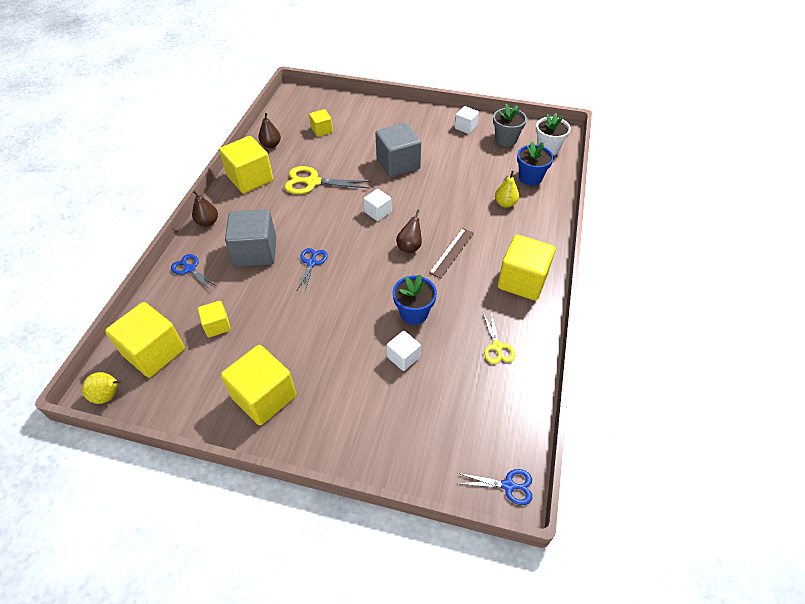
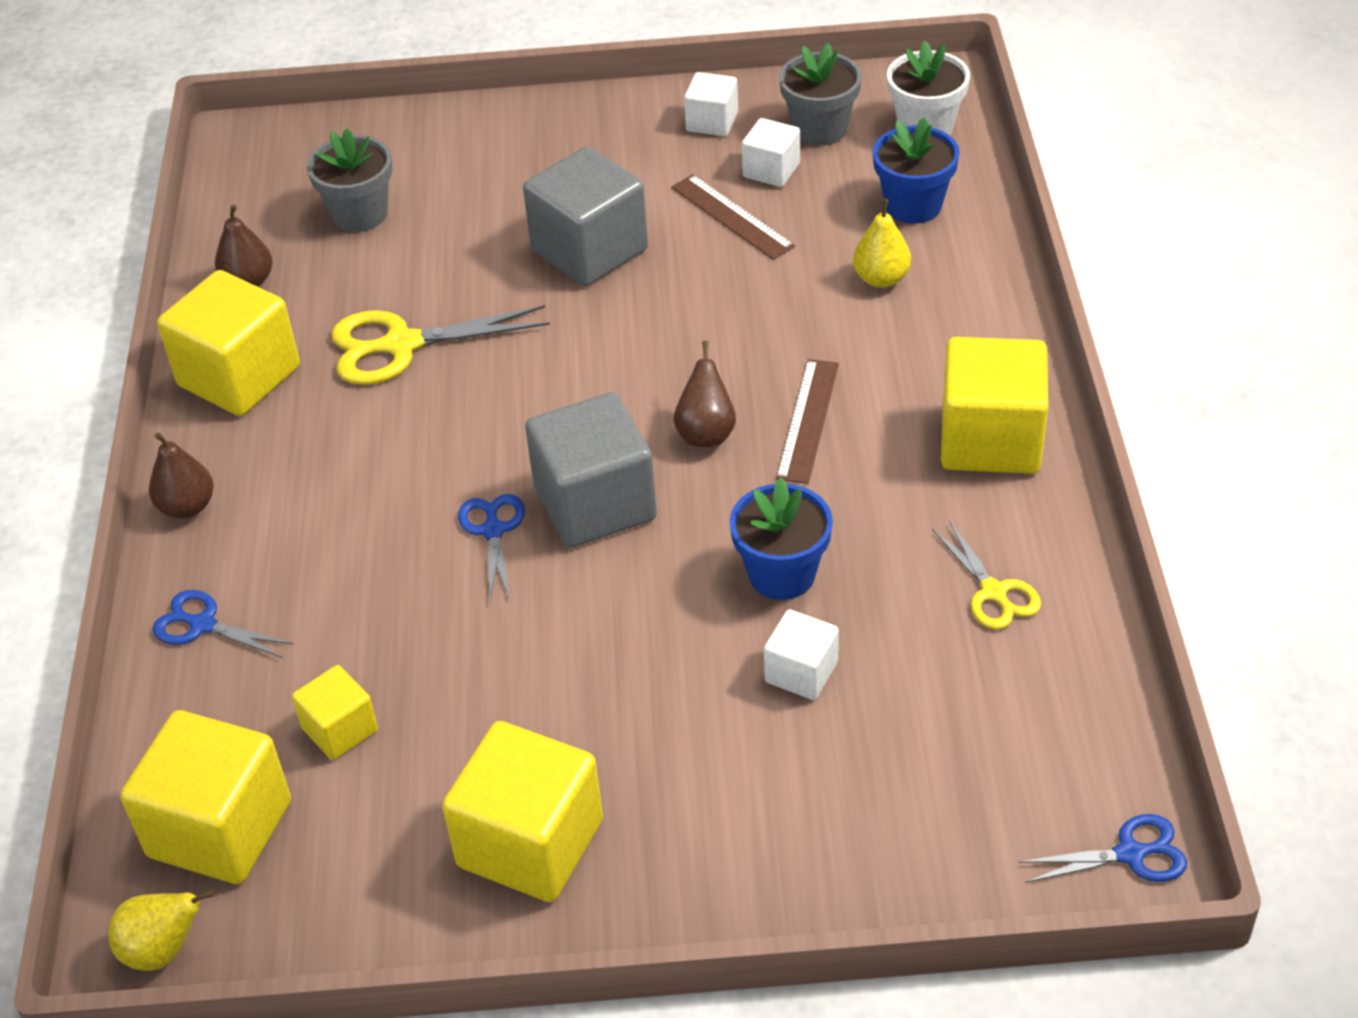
camera: 15 degrees left, 5 degrees down
grey cube [225,209,276,267] -> grey cube moved to [525,392,657,548]
yellow cube [309,109,333,137] -> grey flower pot [307,128,392,232]
white cube [364,189,391,221] -> white cube moved to [742,118,800,187]
none -> brown ruler [671,174,795,260]

